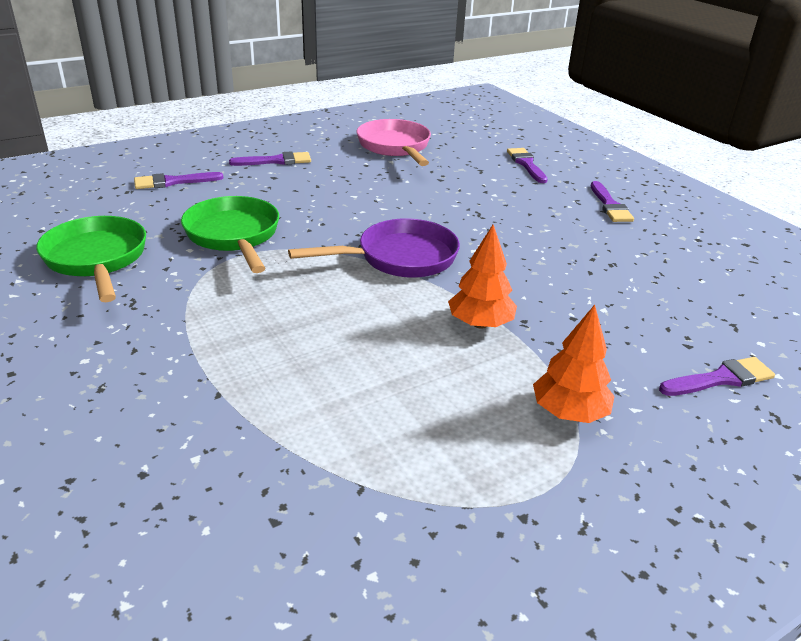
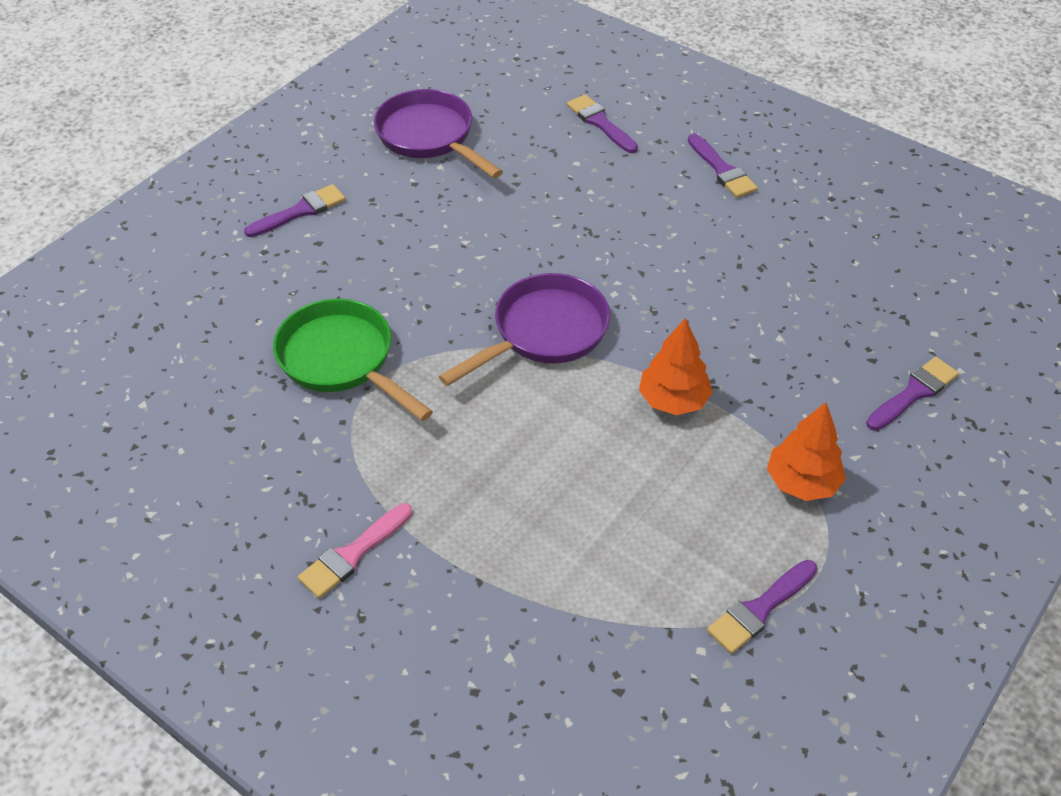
camera: 20 degrees left, 15 degrees up
green pan [36,216,146,302] -> none
purple brush [134,172,224,189] -> purple brush moved to [707,560,817,654]
pink pan [357,119,431,166] -> purple pan [374,89,503,178]
none -> pink brush [298,503,412,599]

